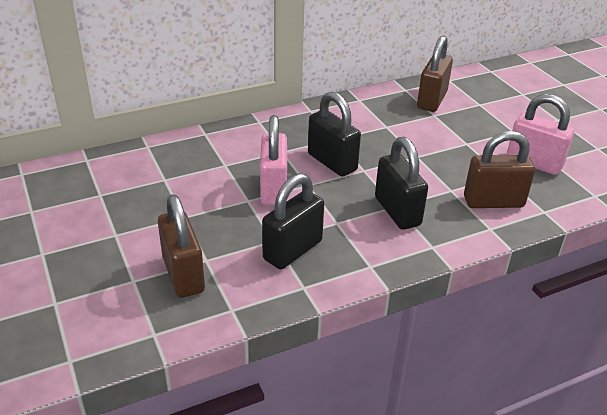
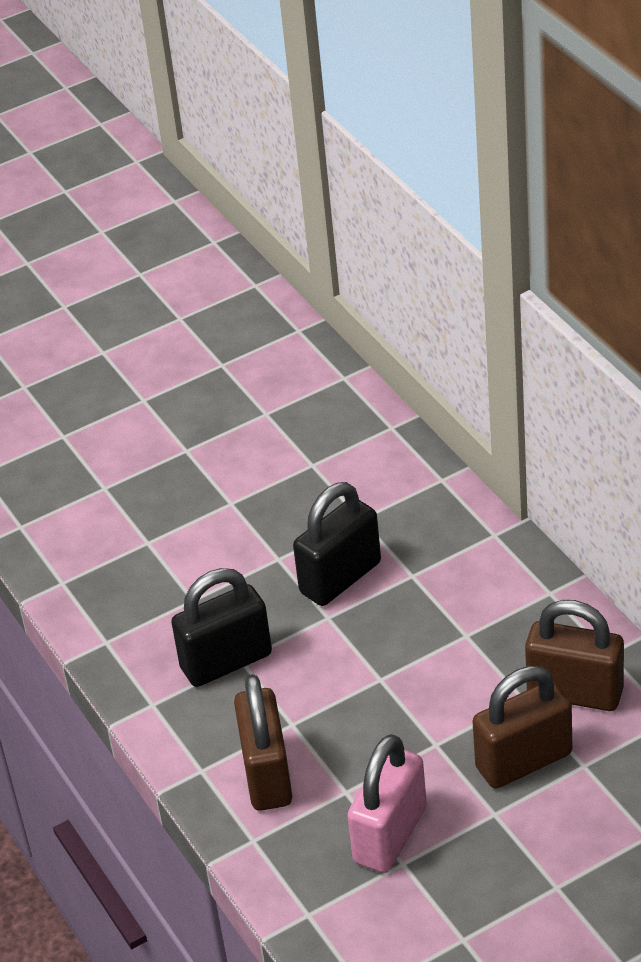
camera: 90 degrees right, 5 degrees up
brown padlock [158,194,205,298] -> brown padlock moved to [473,666,572,789]
pink padlock [260,115,287,205] -> none
black padlock [262,173,324,269] -> none

